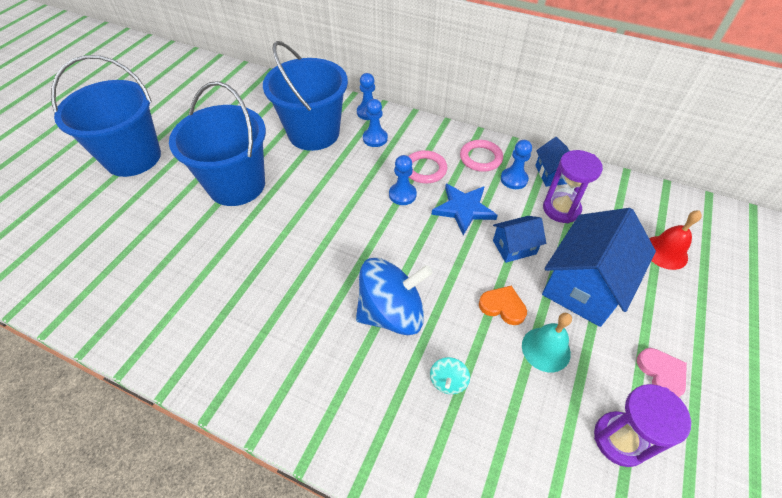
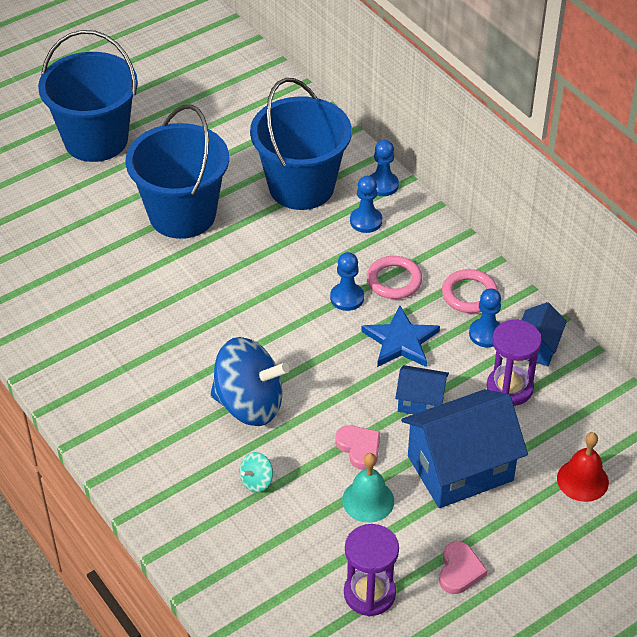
camera: 30 degrees right, 5 degrees down
orange heart [479,286,527,325] -> pink heart [335,425,380,470]

